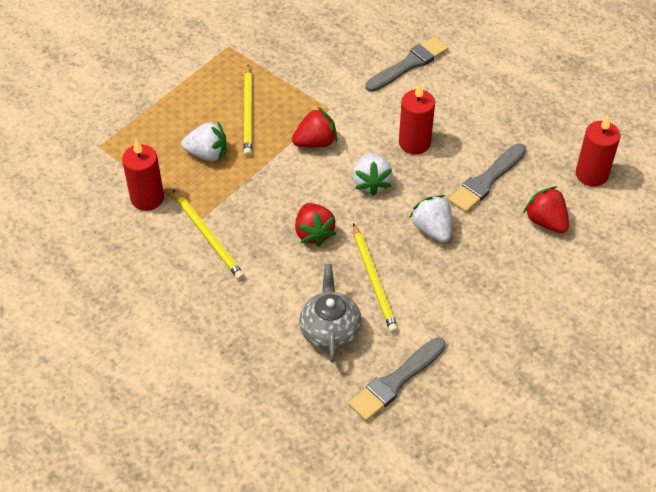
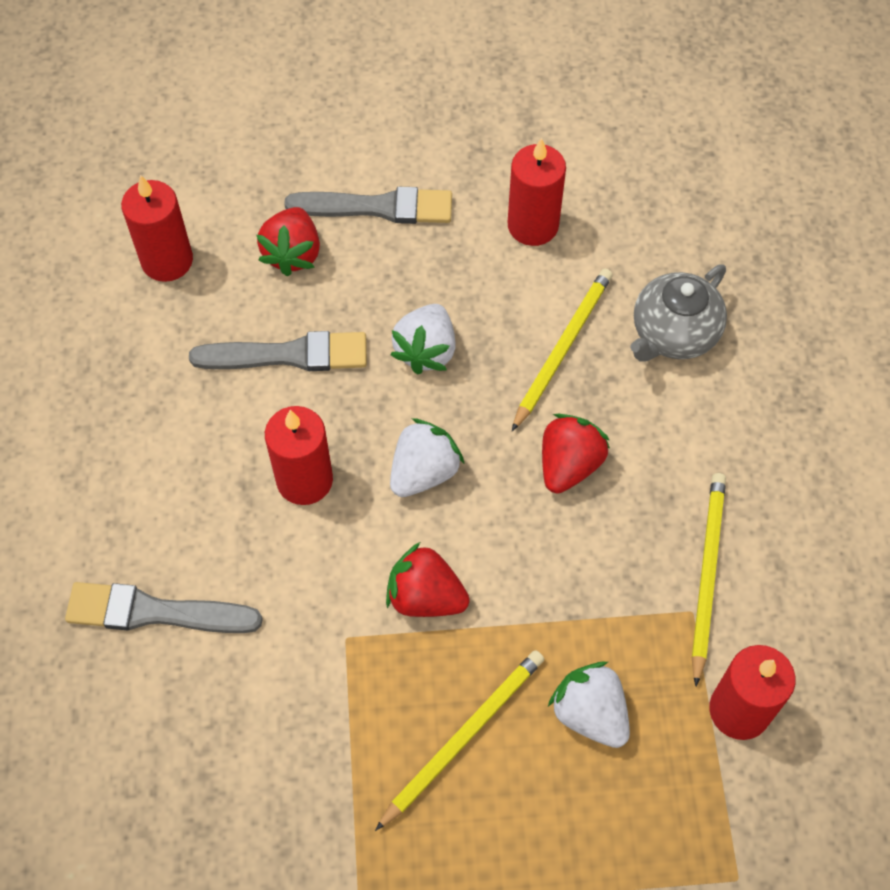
camera: 135 degrees left, 10 degrees up
grey brush [348,337,446,421] -> grey brush moved to [284,187,452,224]
none -> red candle [508,138,566,246]

